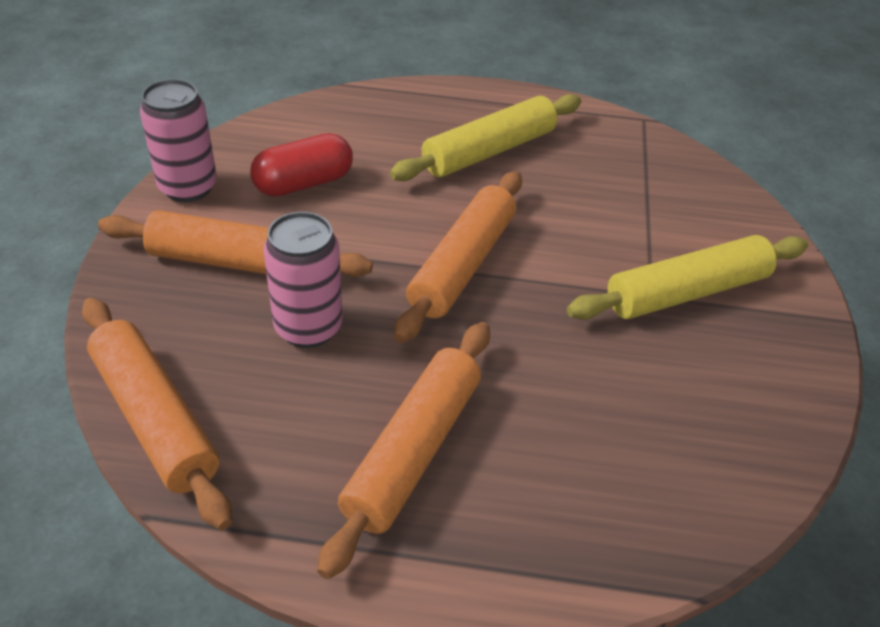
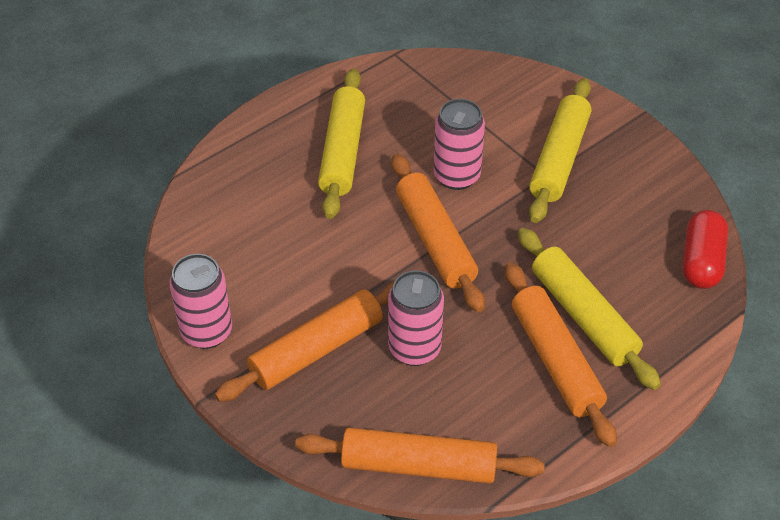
camera: 45 degrees left, 5 degrees up
red capsule [250,133,353,197] -> red capsule moved to [683,210,728,289]
none -> pink can [434,99,485,190]
none -> yellow rolling pin [518,228,661,390]

